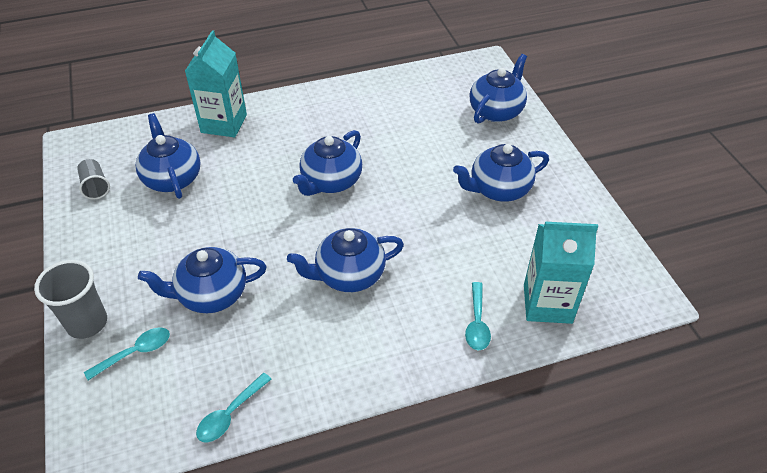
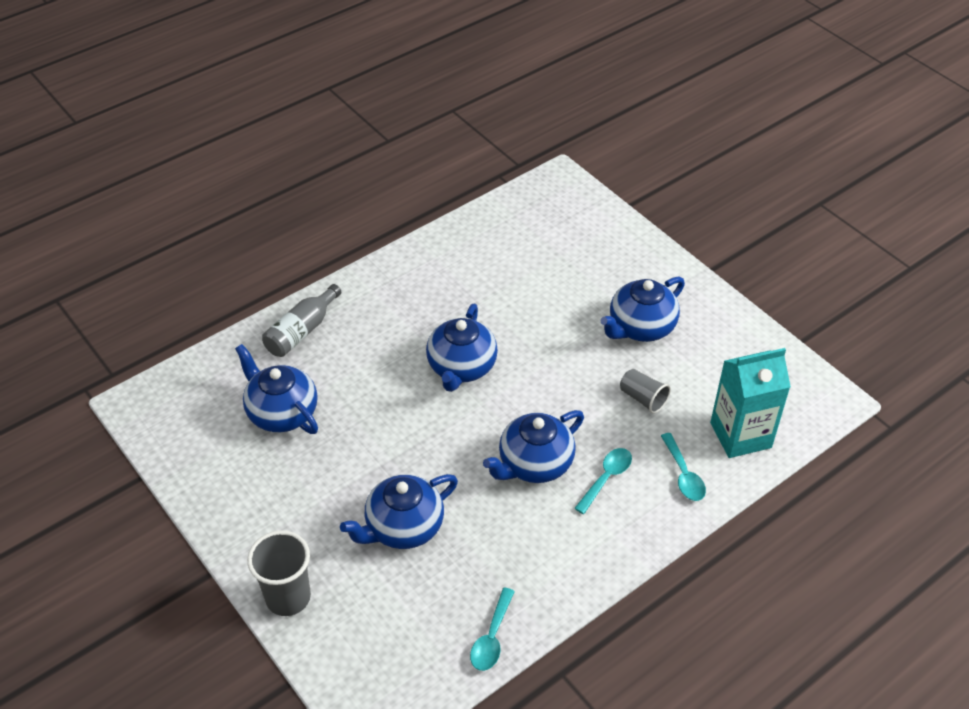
camera: 20 degrees left, 0 degrees up
grey cup [77,159,110,200] -> grey cup moved to [620,369,671,414]
turquoise spoon [84,328,170,380] -> turquoise spoon moved to [574,448,632,514]
turquoise carton [185,30,247,137] -> grey bottle [262,284,341,357]
blue teapot [470,54,527,124] -> none

